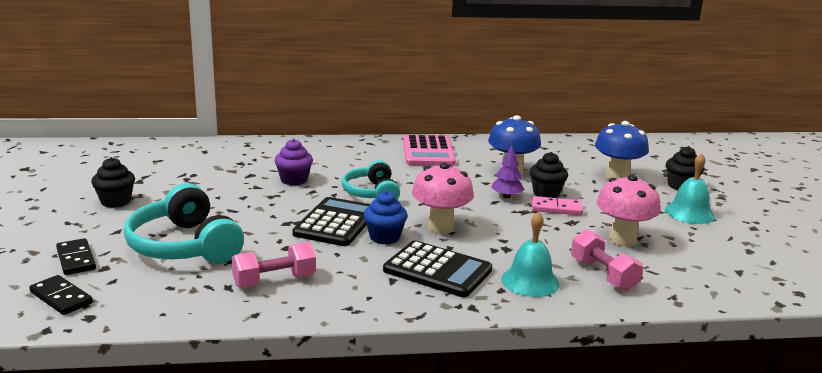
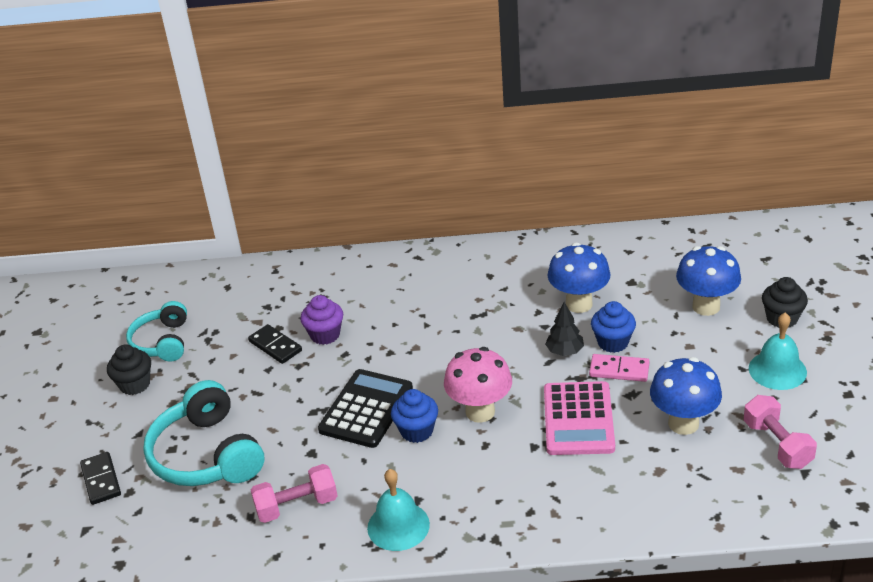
camera: 10 degrees right, 15 degrees up
black domino [29,275,93,315] -> black domino moved to [248,324,302,364]
turquoise headphones [342,160,400,200] -> turquoise headphones moved to [126,301,187,361]
black calculator [383,240,492,297] -> none
pink calculator [403,135,456,166] -> pink calculator moved to [544,381,615,455]
purple tree [491,145,525,199] -> black tree [545,302,584,356]
turquoise bell [501,211,560,297] -> turquoise bell moved to [367,469,430,551]
black cupcake [530,152,568,198] -> blue cupcake [591,301,636,353]
pink dumbbell [571,229,643,291] -> pink dumbbell moved to [744,395,817,469]
pink mushroom [596,175,660,247] -> blue mushroom [650,357,722,435]

